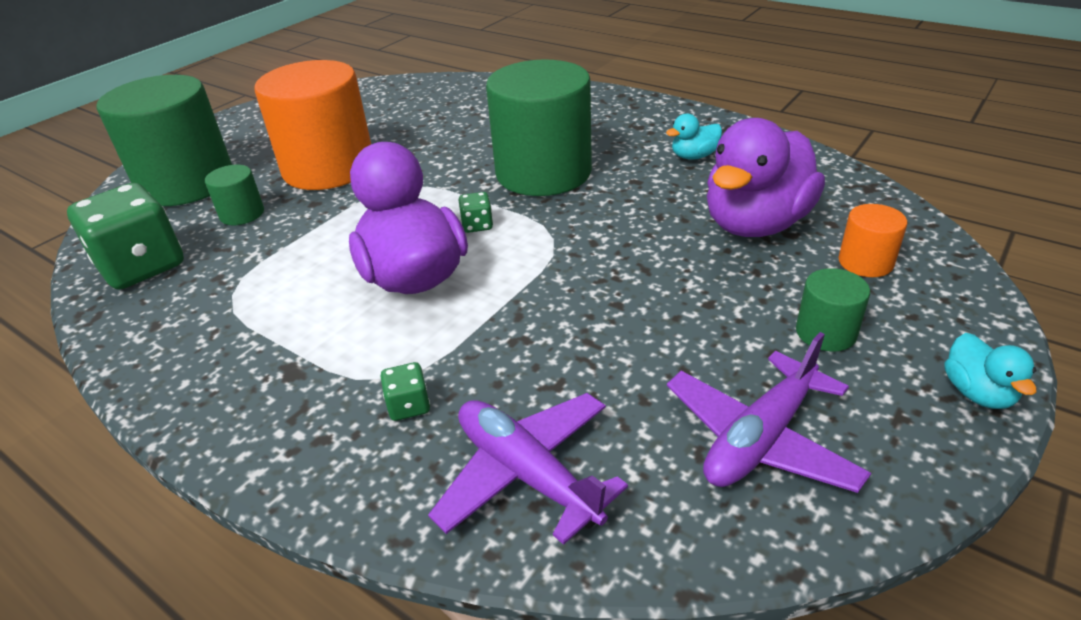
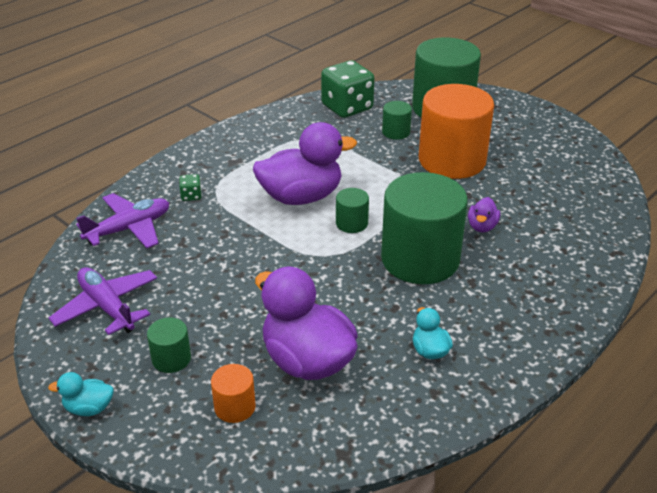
camera: 95 degrees right, 0 degrees up
green dice [459,192,493,233] -> green cylinder [336,188,369,233]
none -> purple duck [468,197,500,232]

